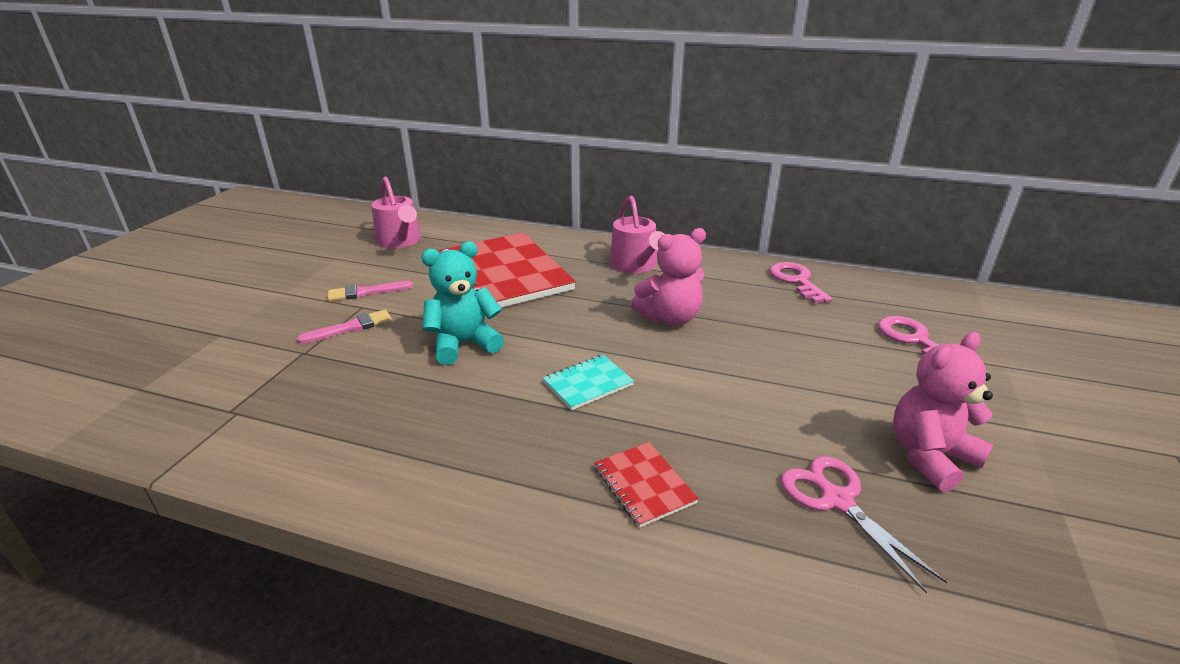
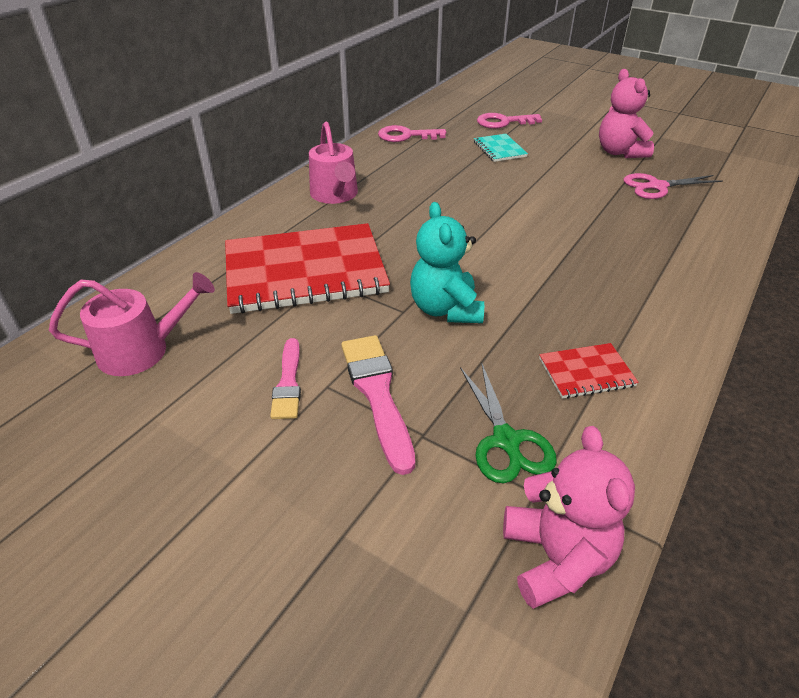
camera: 75 degrees left, 10 degrees up
pink brush [297,310,392,344] -> pink brush [341,335,415,475], size x1.57
turquoise notebook [543,355,634,410] -> turquoise notebook moved to [474,134,528,162]
red notebook [594,442,699,528] -> red notebook moved to [539,343,639,399]
pink watering can [610,196,664,273] -> pink watering can turned 75 degrees clockwise [309,121,358,204]
pink teddy bear [631,228,706,325] -> pink teddy bear moved to [503,426,635,609]
none -> green scissors [460,362,557,483]

